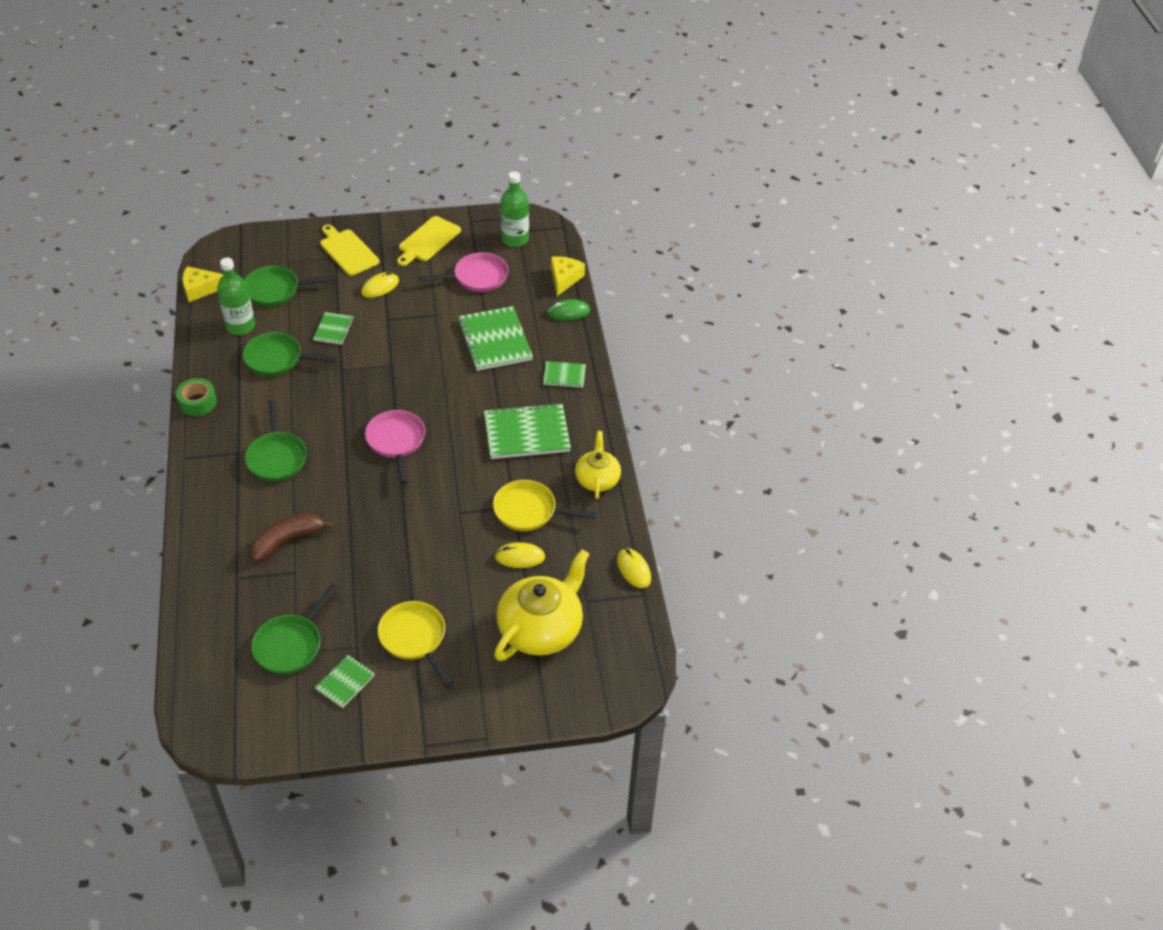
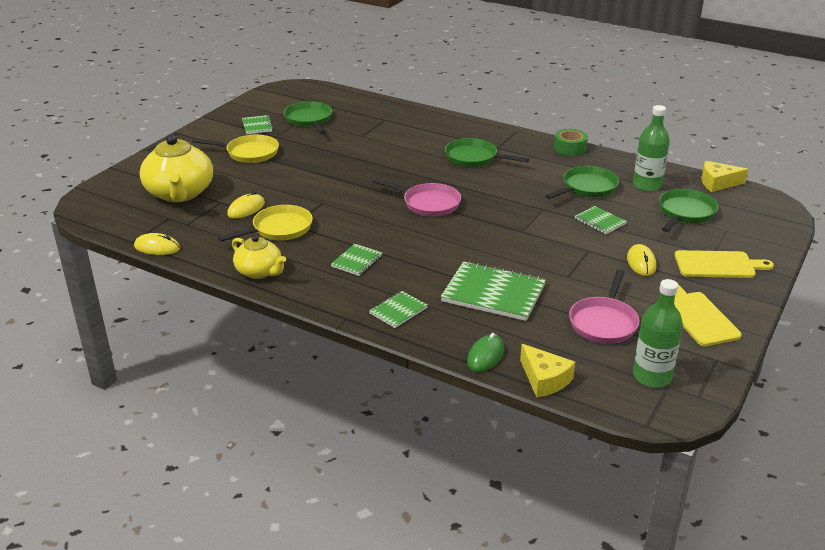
camera: 130 degrees right, 15 degrees down
yellow cheese [182,266,223,302] -> yellow cheese turned 120 degrees counterclockwise [701,161,748,192]
brown banana [250,513,334,562] -> none
green notebook [484,403,571,459] -> green notebook [331,244,382,276], size x0.52

